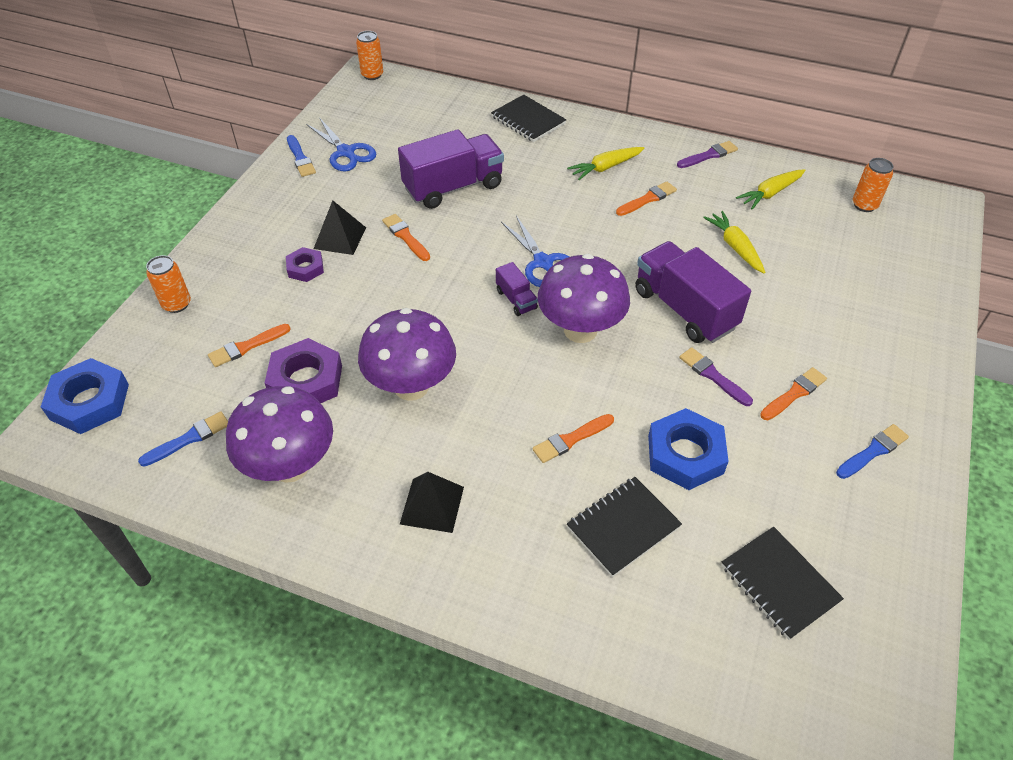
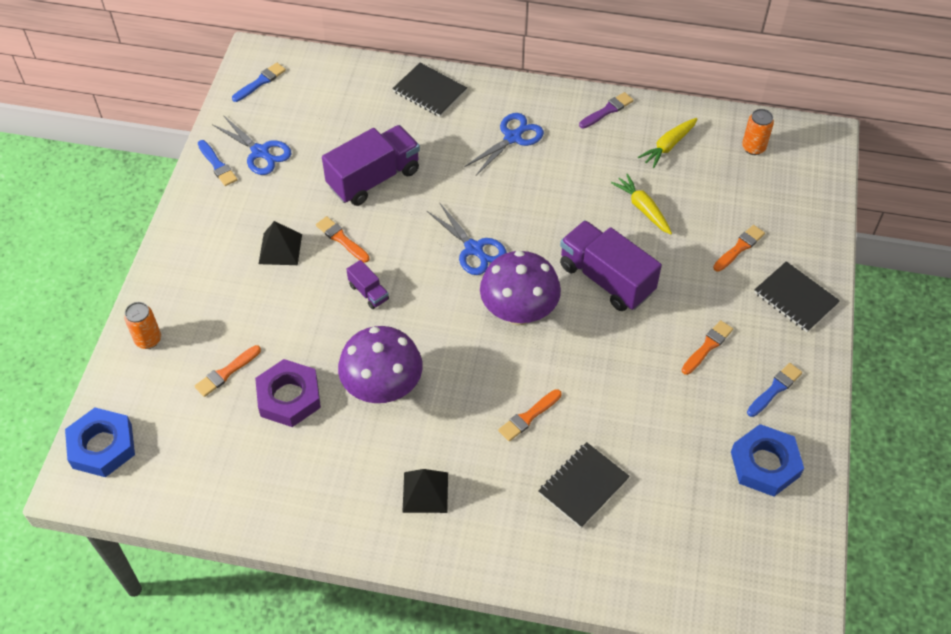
camera: 10 degrees left, 5 degrees up
blue brush [138,411,228,467] -> blue brush moved to [232,63,286,102]
purple mushroom [226,386,333,483] -> none
purple nut [286,247,324,282] -> none
orange can [356,31,383,80] -> none
purple truck [496,262,538,316] -> purple truck moved to [346,260,389,309]
yellow carrot [567,147,645,180] -> blue scissors [464,113,544,175]
orange brush [616,181,677,216] -> orange brush moved to [713,225,765,272]
blue nut [648,408,729,490] -> blue nut moved to [731,424,804,496]
purple brush [679,347,753,406] -> none
black notebook [721,526,844,640] -> black notebook moved to [754,261,840,332]

